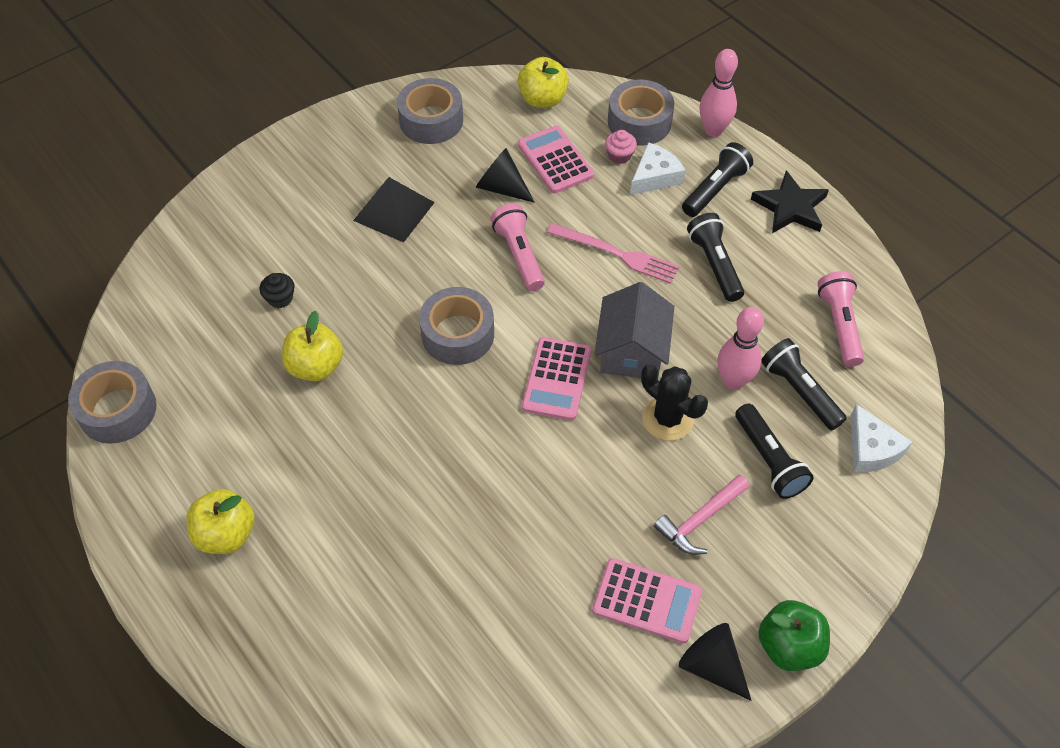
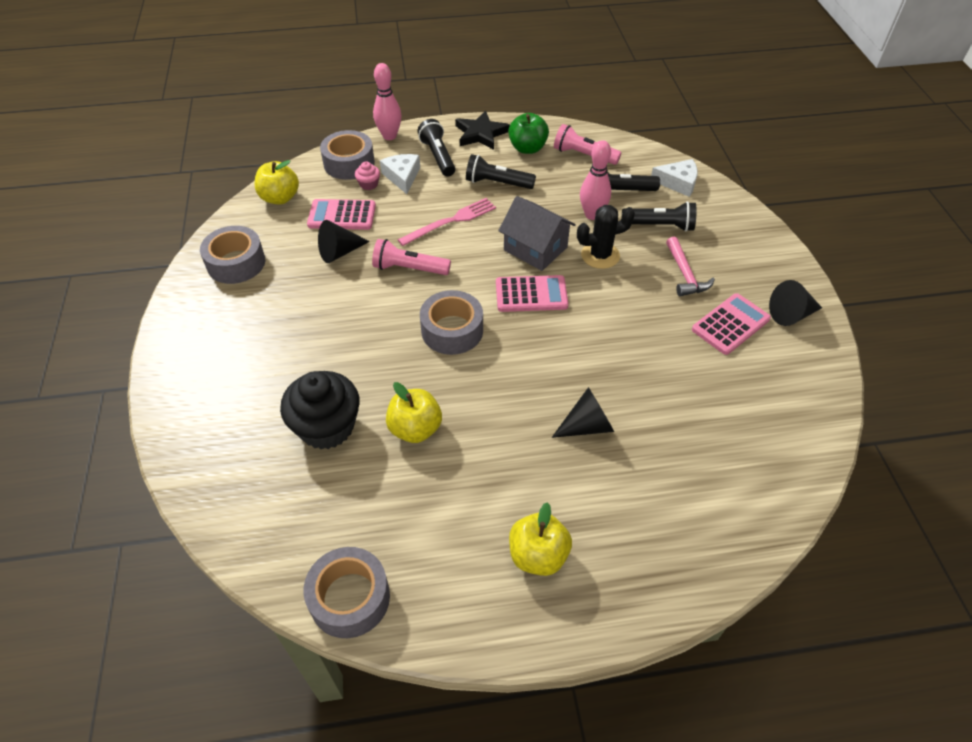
camera: 60 degrees left, 5 degrees down
black cupcake [260,273,294,308] -> black cupcake [280,371,359,450], size x2.29
black pyramid [353,177,435,243] -> none
pink calculator [522,337,591,421] -> pink calculator turned 45 degrees counterclockwise [496,275,569,312]
green apple [759,600,830,671] -> green apple moved to [508,113,549,154]
none -> black cone [552,387,614,438]

